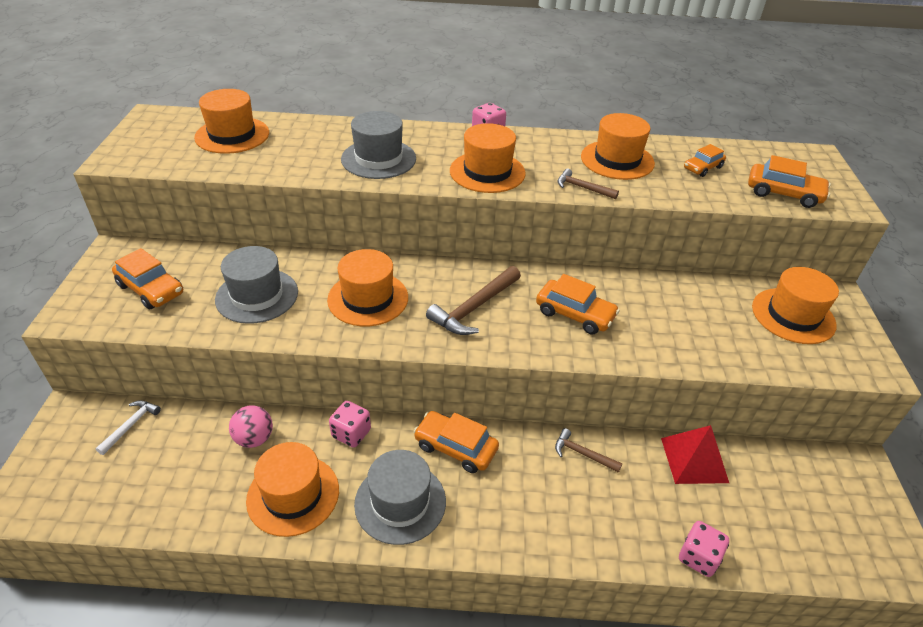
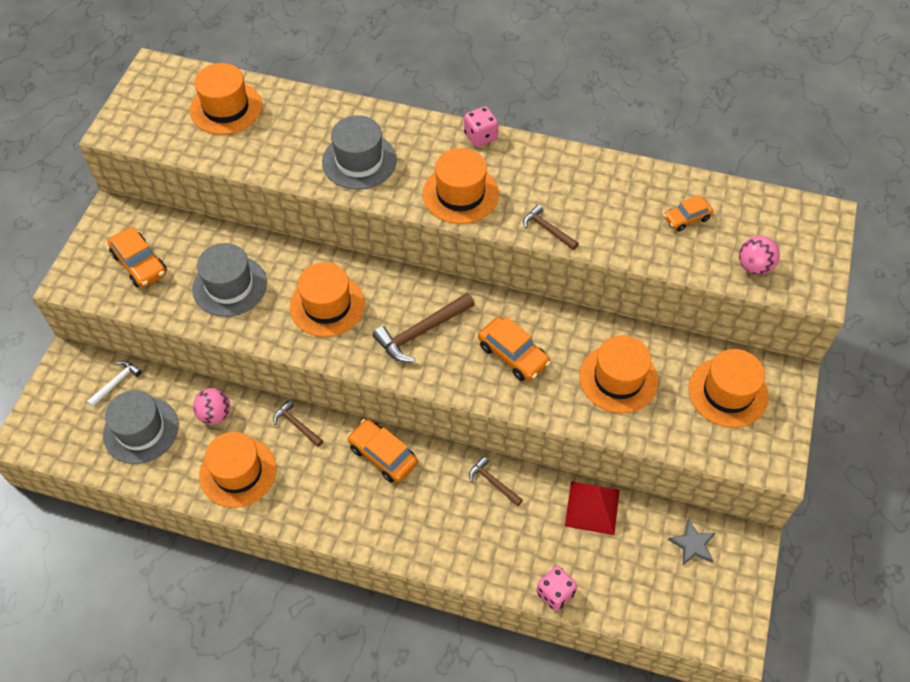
camera: 15 degrees right, 15 degrees up
pink dice [329,401,371,448] -> brown hammer [273,400,323,447]
grey hat [354,450,446,545] -> grey hat moved to [103,390,179,464]
orange hat [581,113,655,180] -> orange hat moved to [579,335,658,413]
orange car [748,155,831,208] -> pink ball [739,236,780,275]
none -> grey star [668,519,715,565]

